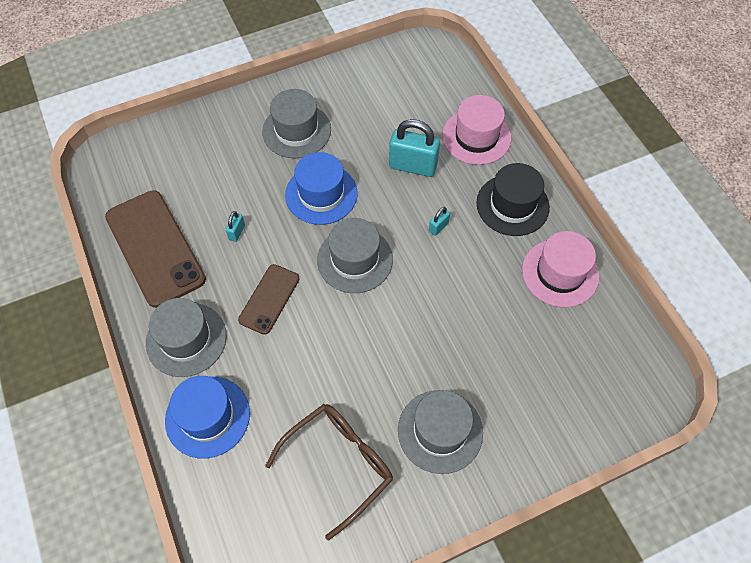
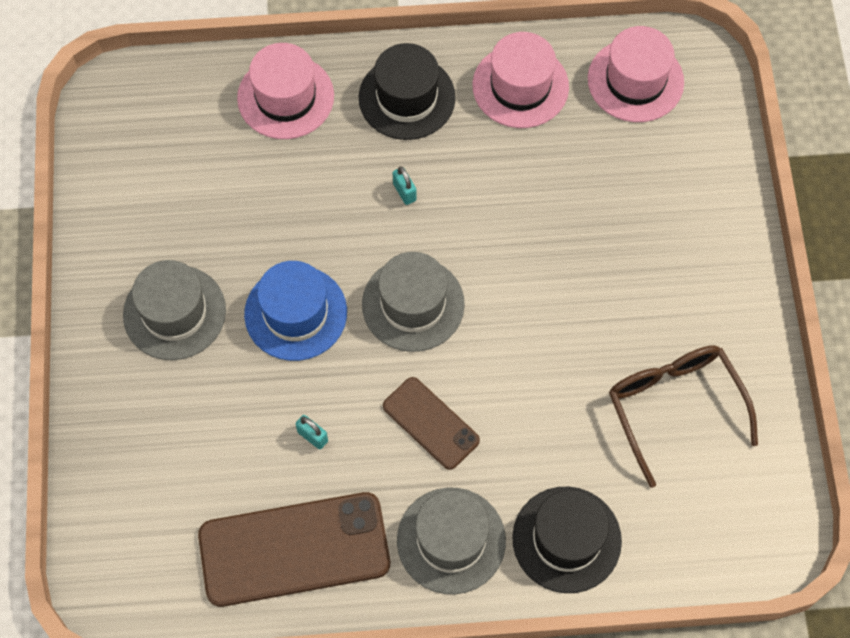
camera: 70 degrees left, 5 degrees up
blue hat [165,376,250,459] -> black hat [512,487,622,593]
turquoise padlock [389,119,440,177] -> none
grey hat [398,390,483,474] -> none
none -> pink hat [588,26,684,122]

